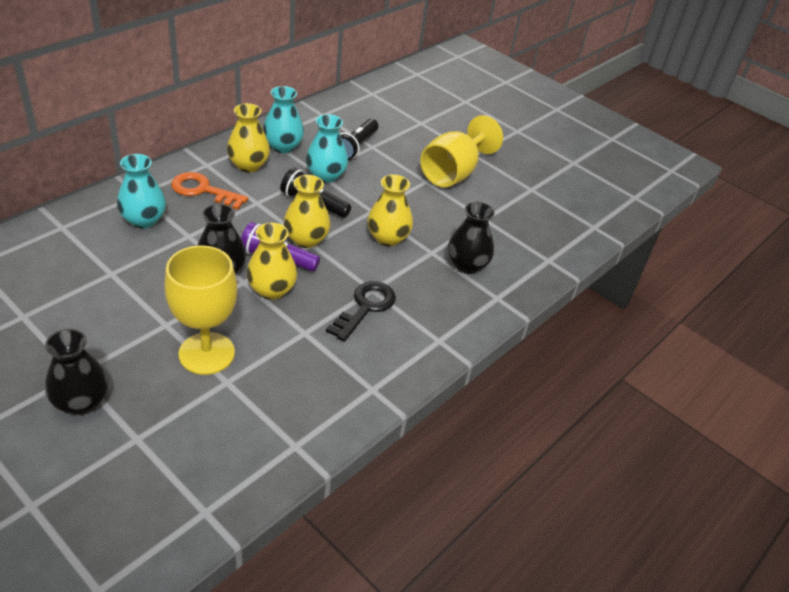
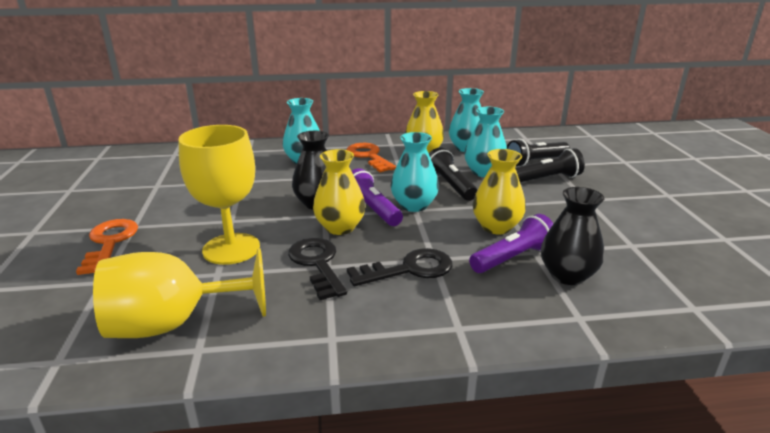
camera: 45 degrees right, 15 degrees down
black vase [45,329,108,415] -> orange key [76,219,138,275]
yellow vase [284,175,331,248] -> turquoise vase [390,132,439,212]
yellow goblet [420,115,503,187] -> yellow goblet moved to [93,248,266,338]
none -> black key [288,238,347,300]
none -> purple flashlight [469,214,553,273]
none -> black flashlight [515,148,585,183]

